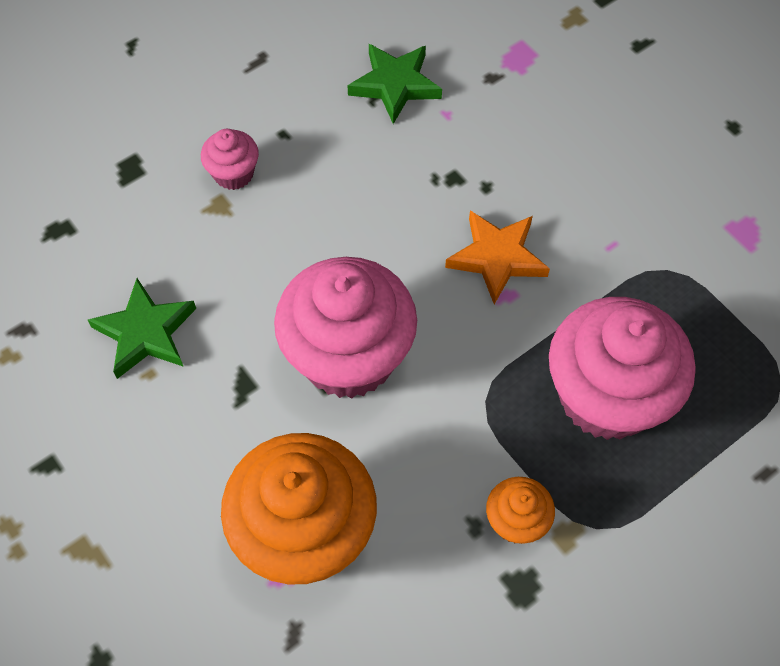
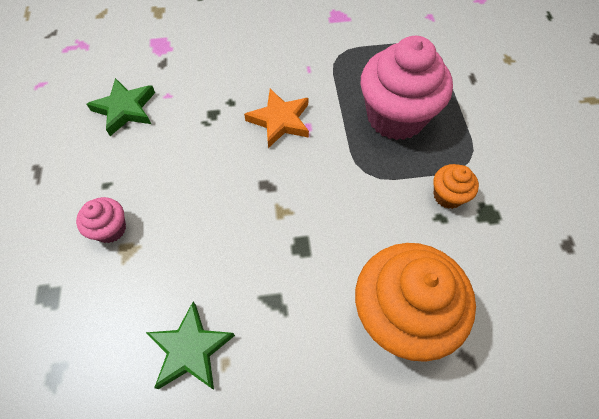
camera: 60 degrees left, 0 degrees up
pink cupcake [274,257,417,398] -> none

